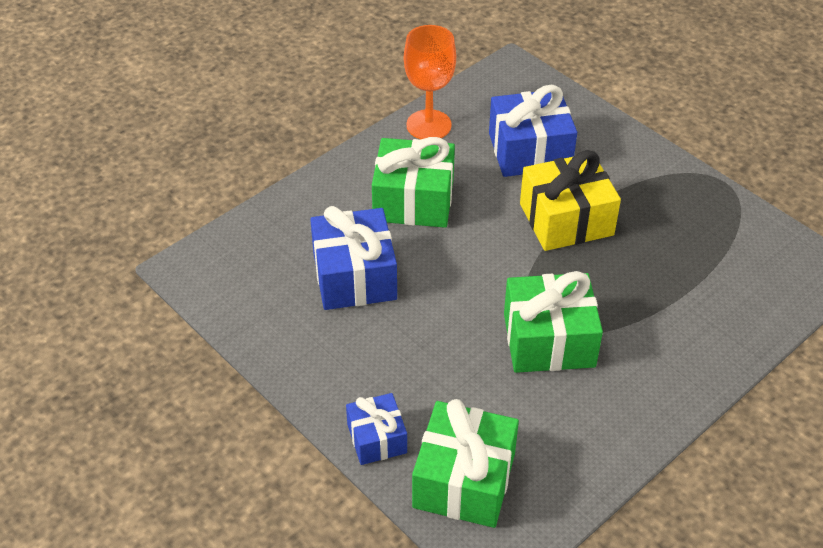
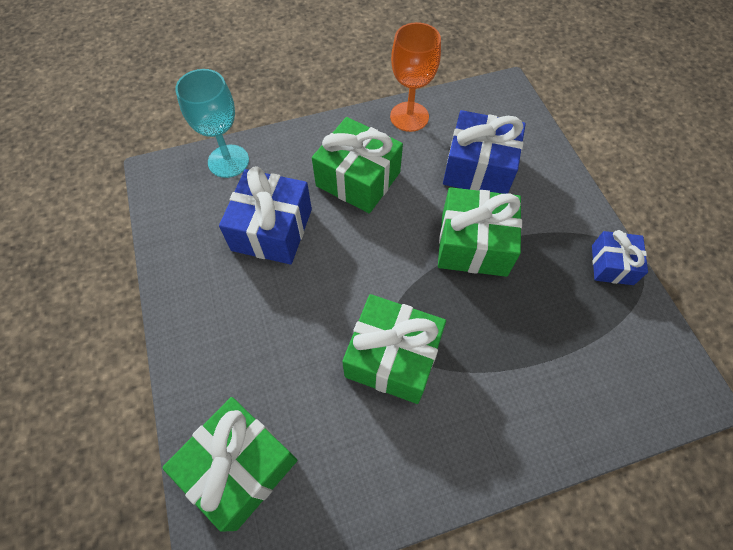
camera: 25 degrees right, 15 degrees up
blue gift [346,393,407,465] -> blue gift moved to [592,230,648,285]
yellow gift [520,150,621,251] -> green gift [438,187,522,277]
none -> turquoise goblet [175,69,249,178]

